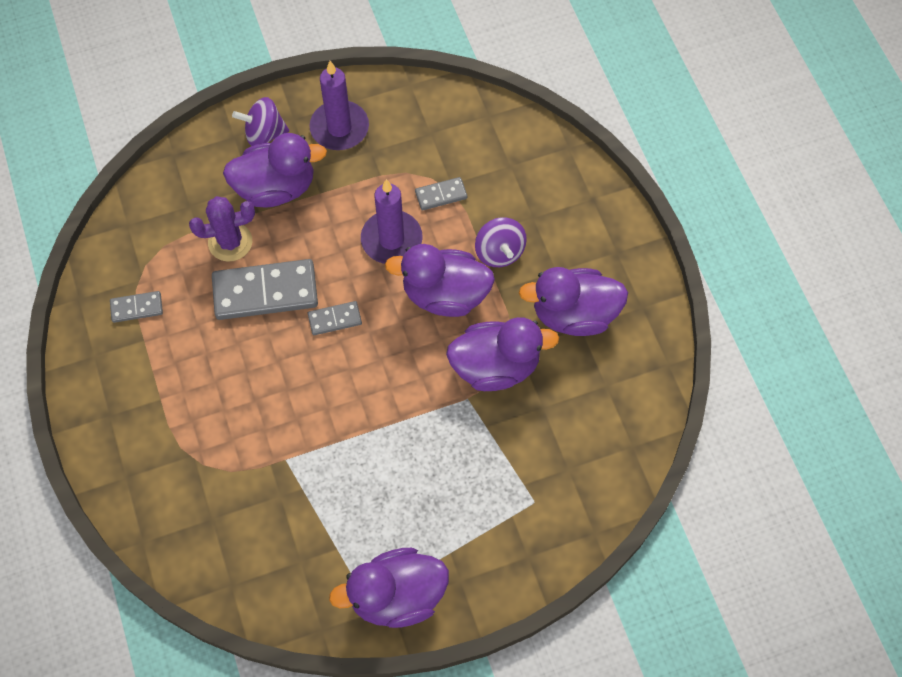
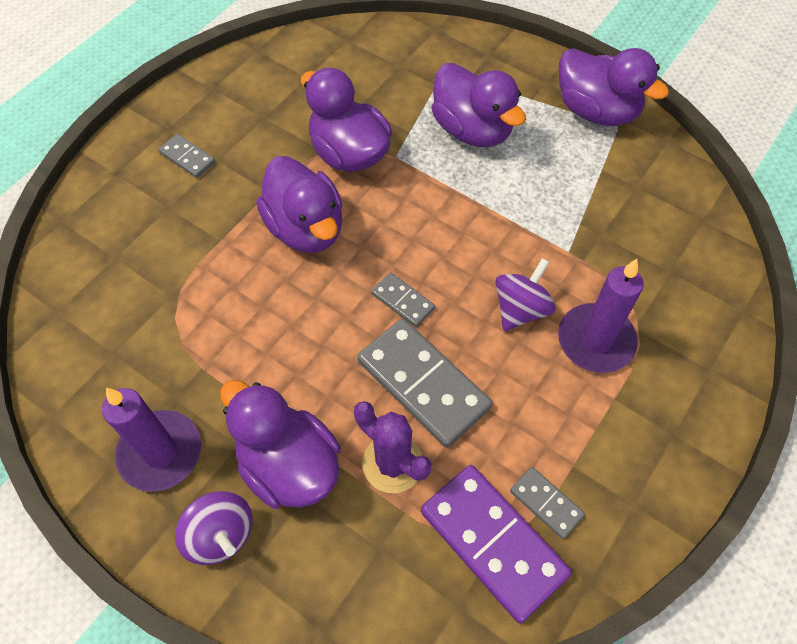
camera: 125 degrees left, 5 degrees down
purple candle [361,179,423,264] -> purple candle moved to [558,259,644,373]
grey domino [415,177,467,211] -> grey domino moved to [159,134,215,178]
purple spinning top [475,217,527,267] -> purple spinning top moved to [495,258,556,331]
purple duck [519,267,628,336] -> purple duck moved to [431,63,526,147]
none -> purple domino [421,465,572,623]

